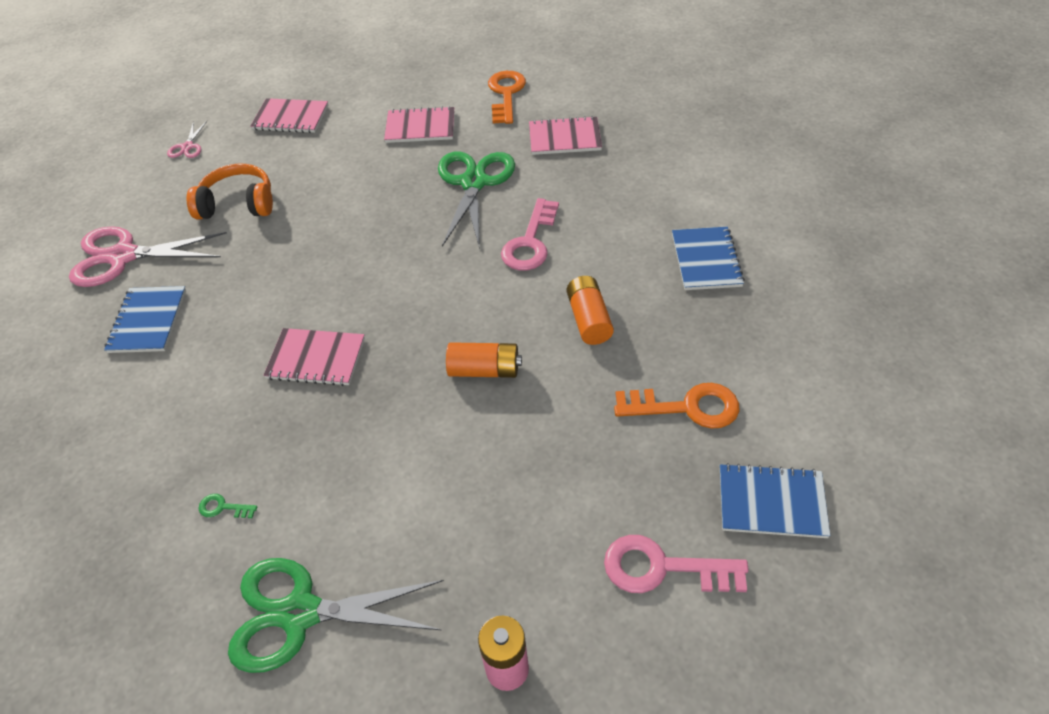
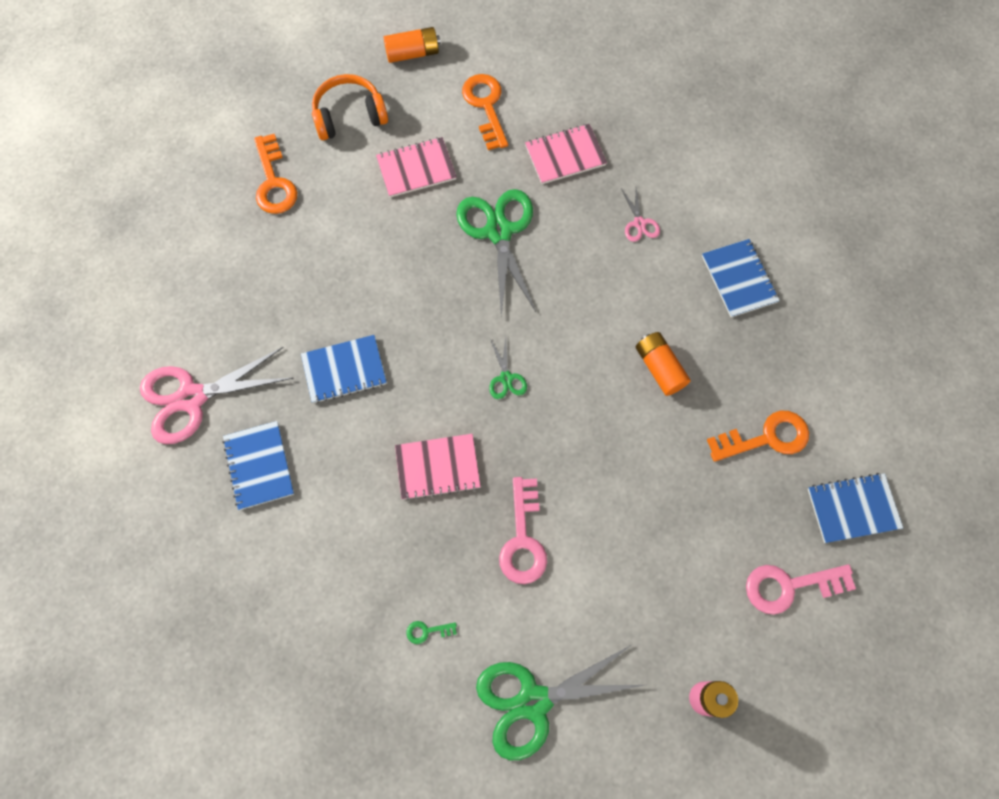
camera: 20 degrees left, 20 degrees up
pink scissors [167,121,207,158] -> pink scissors moved to [621,187,660,242]
orange headphones [187,163,273,220] -> orange headphones moved to [312,74,388,140]
pink notebook [250,98,328,133] -> orange key [254,134,297,214]
orange battery [446,342,522,378] -> orange battery moved to [383,27,440,63]
pink key [501,198,559,271] -> pink key moved to [499,477,547,584]
none -> blue notebook [301,335,387,403]
none -> green scissors [489,337,527,399]

